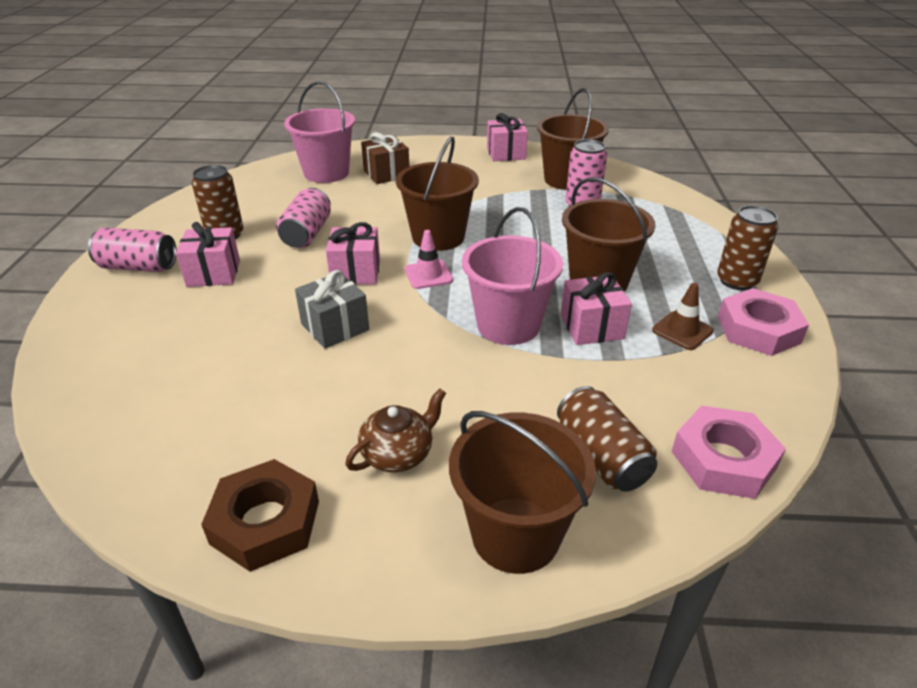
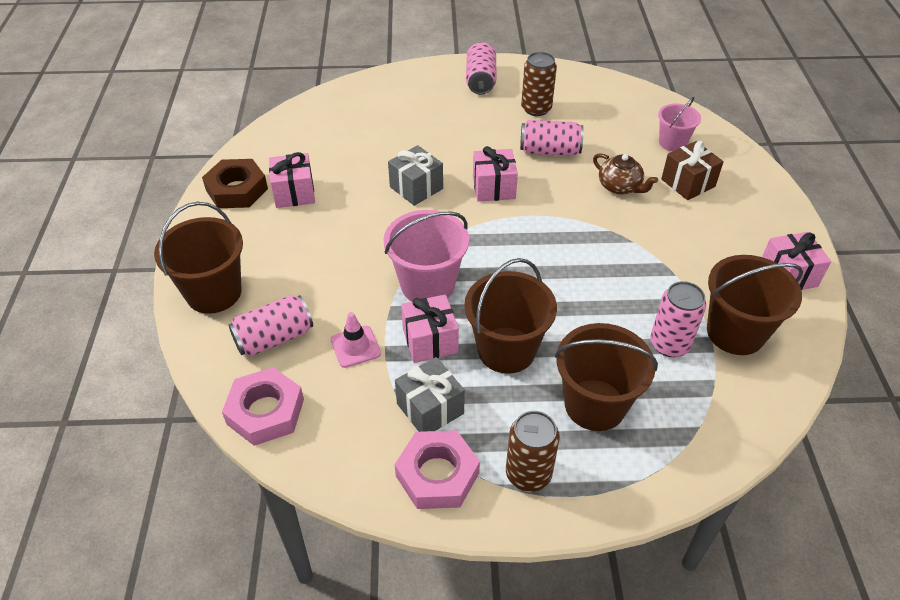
camera: 85 degrees right, 10 degrees up
pink gift [176,222,240,287] -> pink gift moved to [269,152,315,208]
pink bucket [284,81,355,183] -> pink bucket [658,97,701,151], size x0.60
brown teapot [345,388,446,472] -> brown teapot moved to [593,153,658,194]
brown bucket [396,137,479,251] -> brown bucket moved to [555,323,658,431]
pink traffic cone [405,230,453,289] -> pink traffic cone moved to [331,312,381,368]
brown can [557,386,657,492] -> pink can [228,295,313,357]
brown traffic cone [652,283,714,350] -> grey gift [395,357,465,432]

